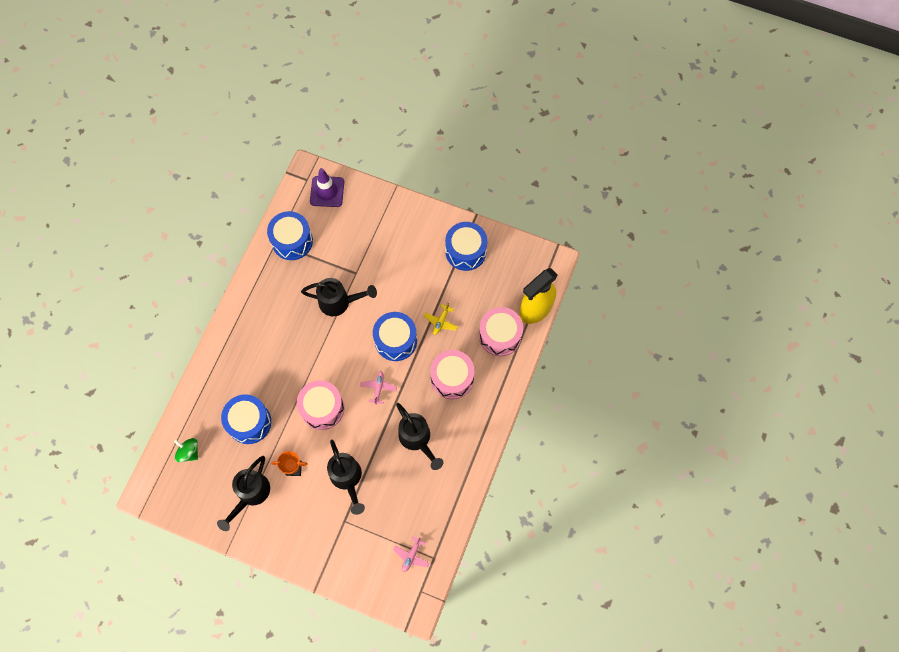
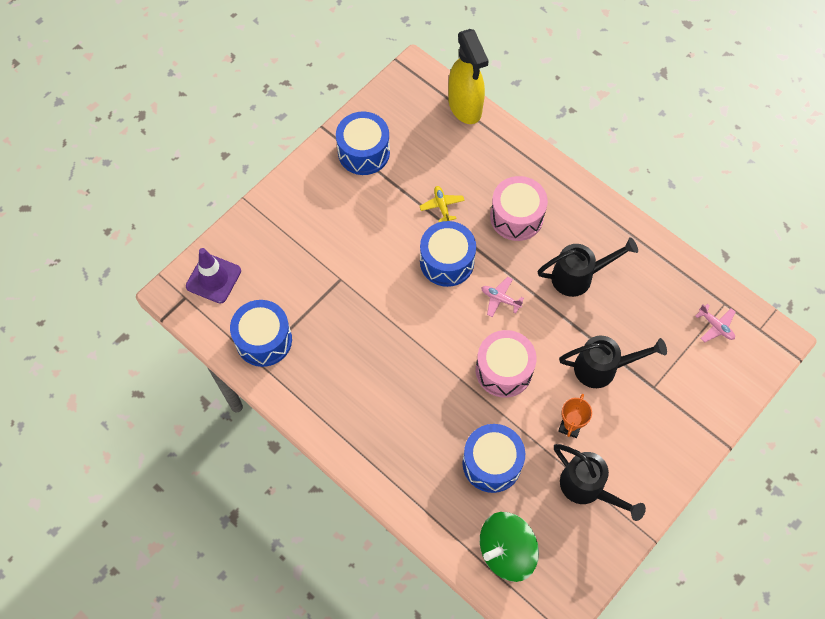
camera: 70 degrees left, 5 degrees down
green spinning top [174,438,198,462] -> green spinning top [480,512,539,582], size x1.73
black watering can [301,278,377,316] -> none
yellow plane [424,303,458,335] -> yellow plane turned 150 degrees counterclockwise [420,186,465,222]
pink drum [479,307,523,357] -> none

